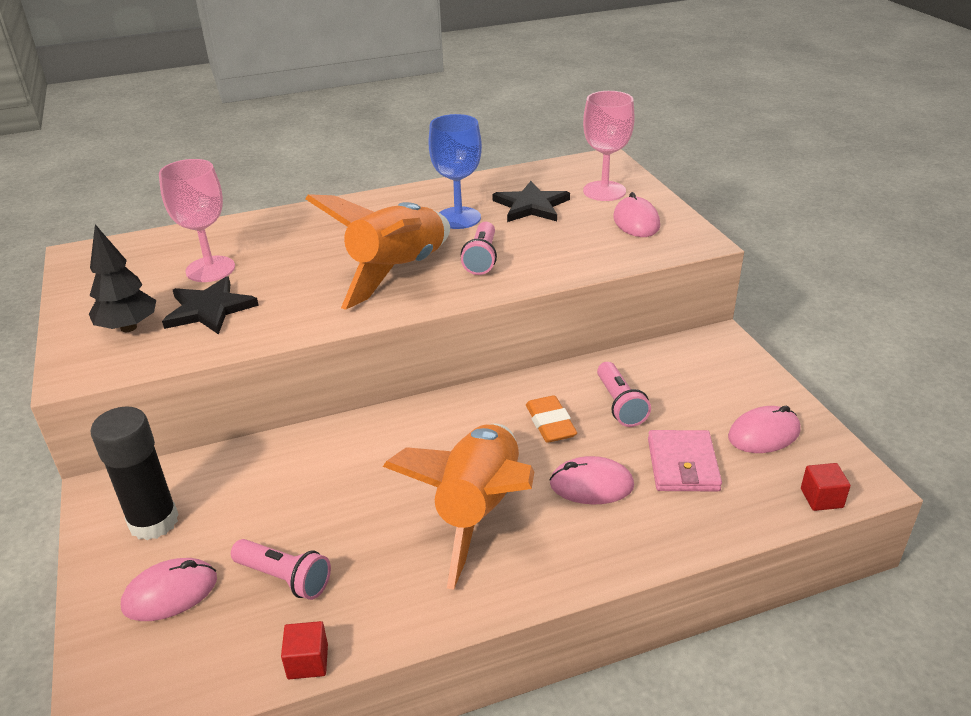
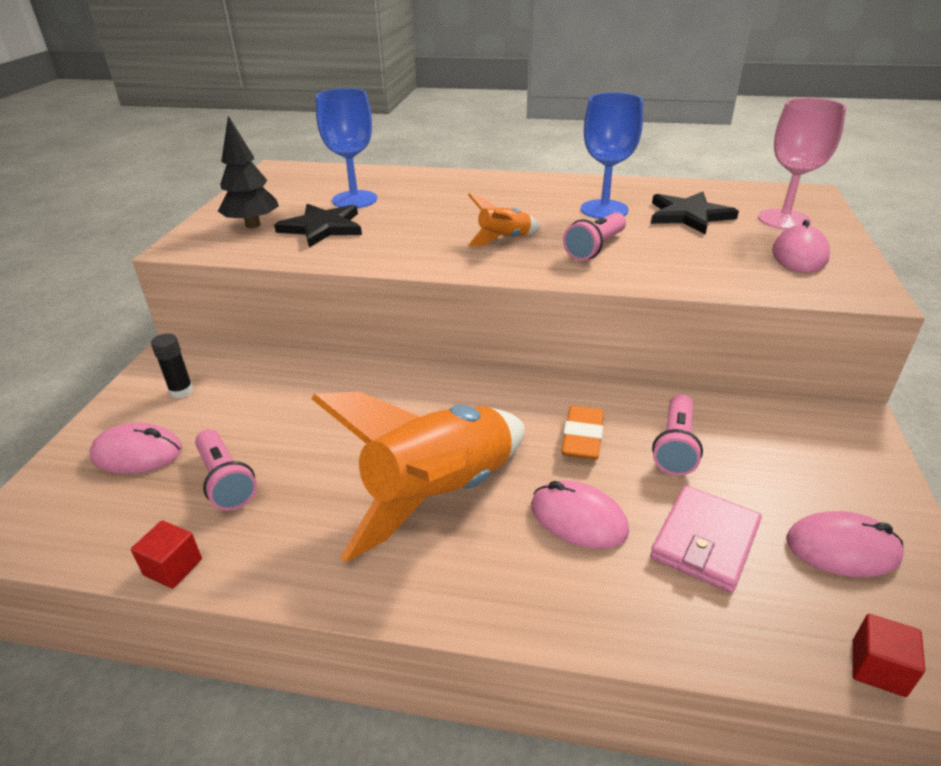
camera: 30 degrees right, 0 degrees up
black glue stick [91,407,179,540] -> black glue stick [151,333,194,398], size x0.51
pink goblet [159,159,235,282] -> blue goblet [316,88,377,208]
orange rocket [305,194,450,310] -> orange rocket [468,193,541,246], size x0.45

